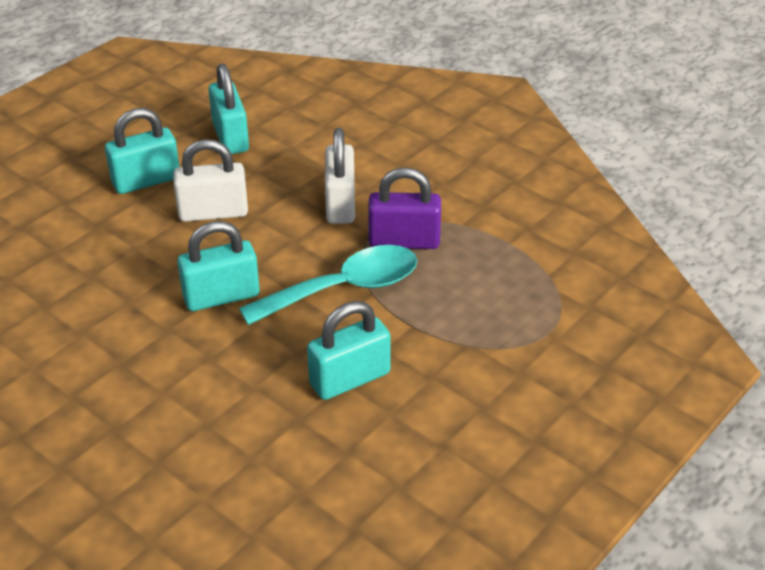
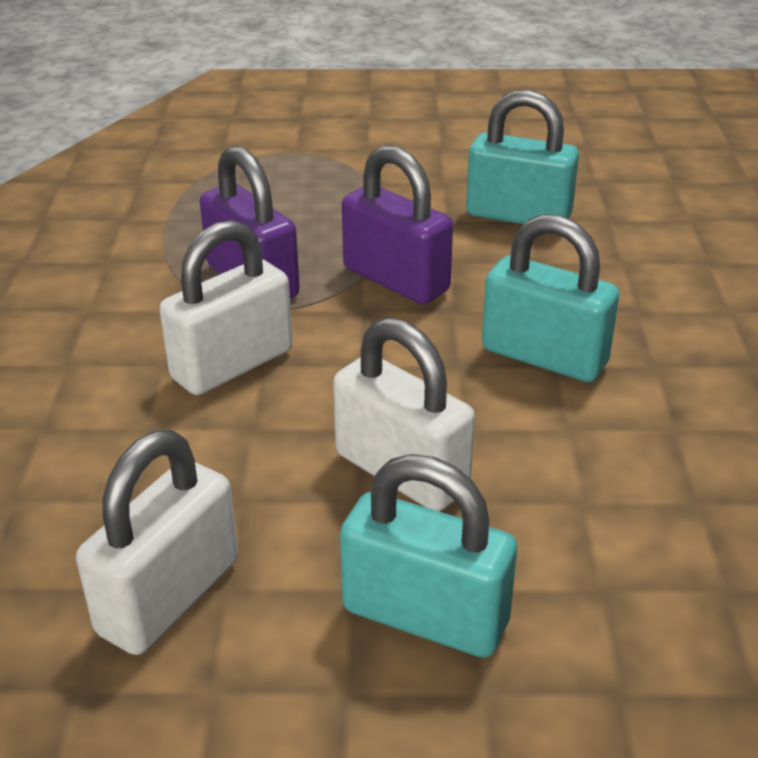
camera: 130 degrees left, 5 degrees down
turquoise padlock [208,64,249,154] -> white padlock [76,430,238,655]
turquoise spoon [239,245,417,325] -> purple padlock [342,145,453,304]

